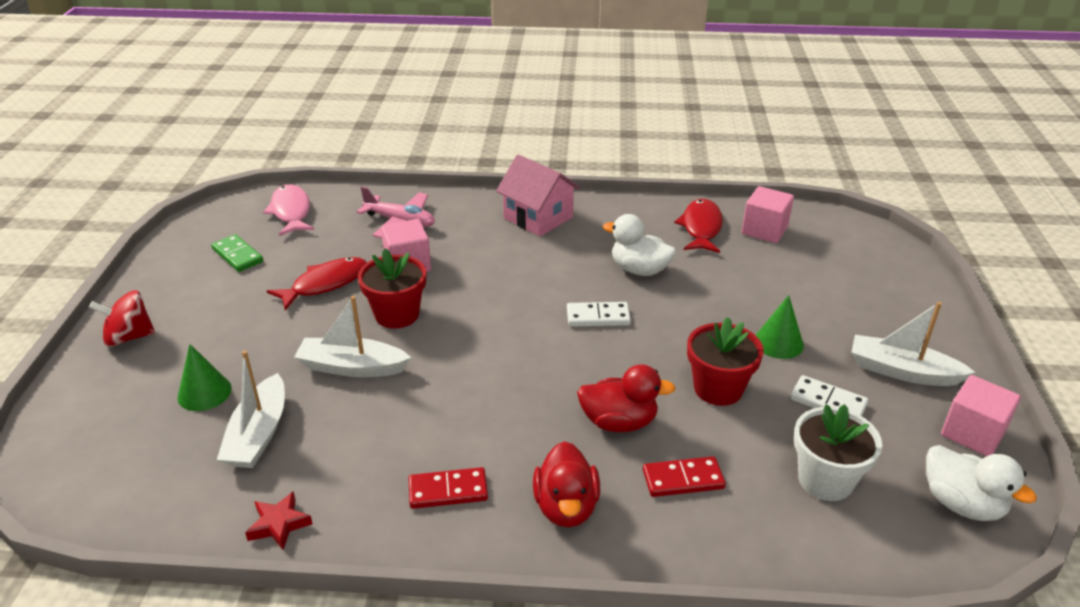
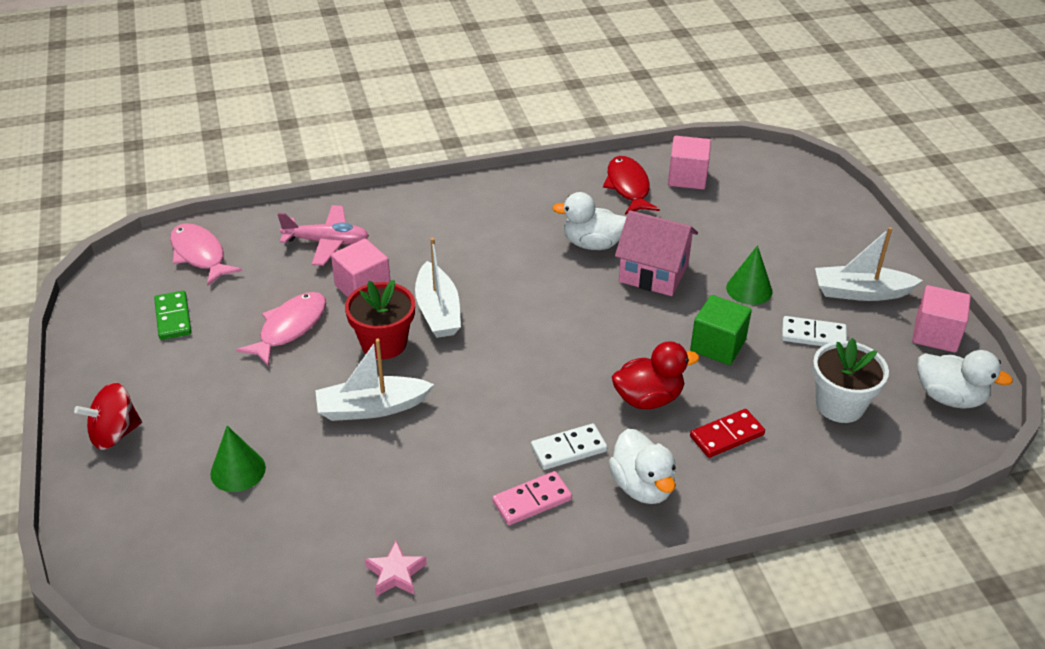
camera: 20 degrees left, 5 degrees up
green domino [211,234,263,272] -> green domino turned 45 degrees clockwise [154,291,192,340]
white boat [217,351,285,468] -> white boat moved to [415,238,461,338]
red star [245,491,313,550] -> pink star [365,541,427,596]
red fish [267,257,367,310] -> pink fish [236,292,326,367]
red domino [409,467,488,509] -> pink domino [492,471,572,525]
pink house [496,155,581,237] -> pink house moved to [615,210,698,296]
red duck [533,441,600,528] -> white duck [609,429,676,504]
white domino [567,302,631,327] -> white domino moved to [531,424,607,470]
red flower pot [687,317,764,406] -> green cube [690,295,752,365]

